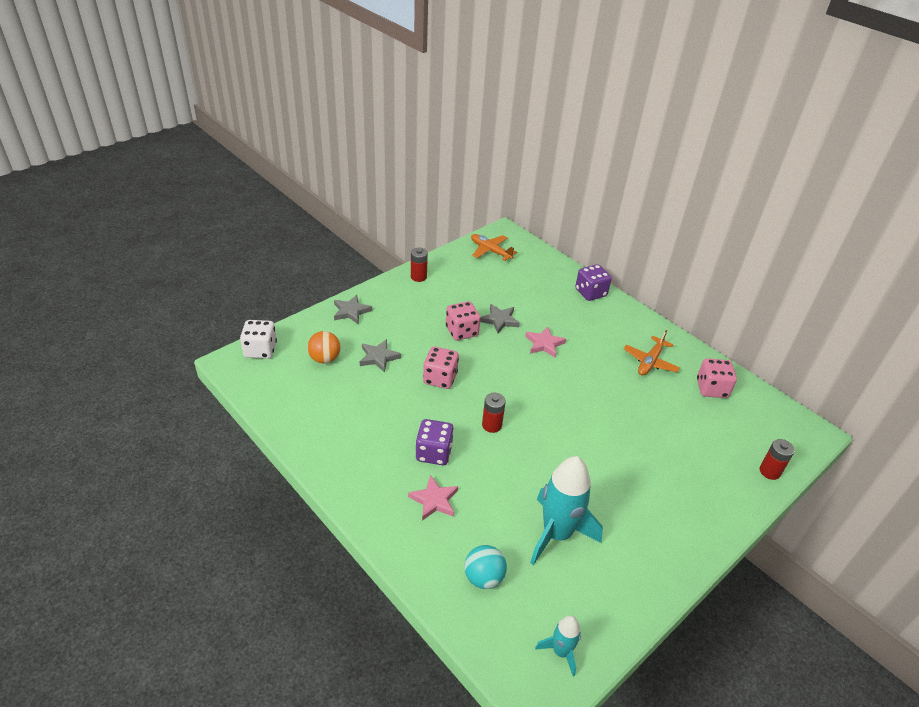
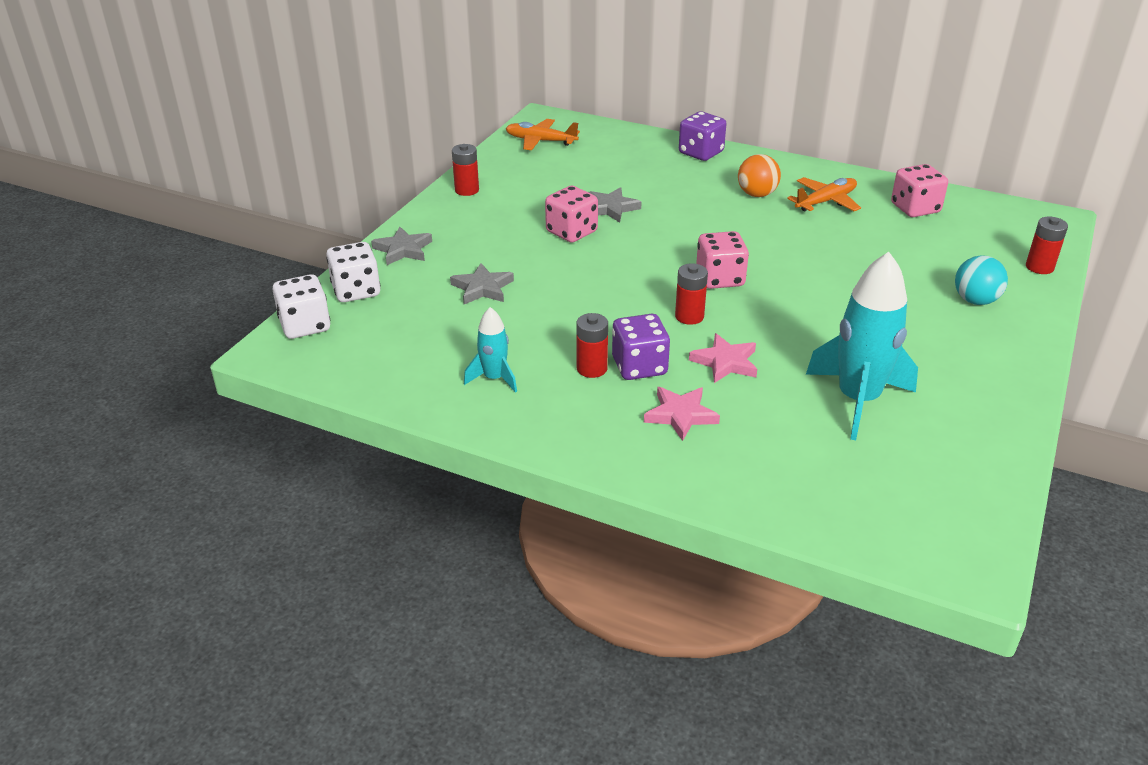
camera: 20 degrees left, 5 degrees down
orange ball [307,331,340,364] -> orange ball moved to [738,154,781,197]
pink dice [423,346,459,389] -> pink dice moved to [696,231,749,289]
turquoise ball [464,545,507,589] -> turquoise ball moved to [955,255,1008,305]
pink star [525,326,566,358] -> pink star moved to [689,333,757,383]
turquoise rocket [535,615,581,676] -> turquoise rocket moved to [464,307,517,393]
orange plane [623,330,680,376] -> orange plane turned 135 degrees counterclockwise [787,177,861,211]
none -> white dice [326,242,380,302]
none -> red battery [576,313,608,378]

